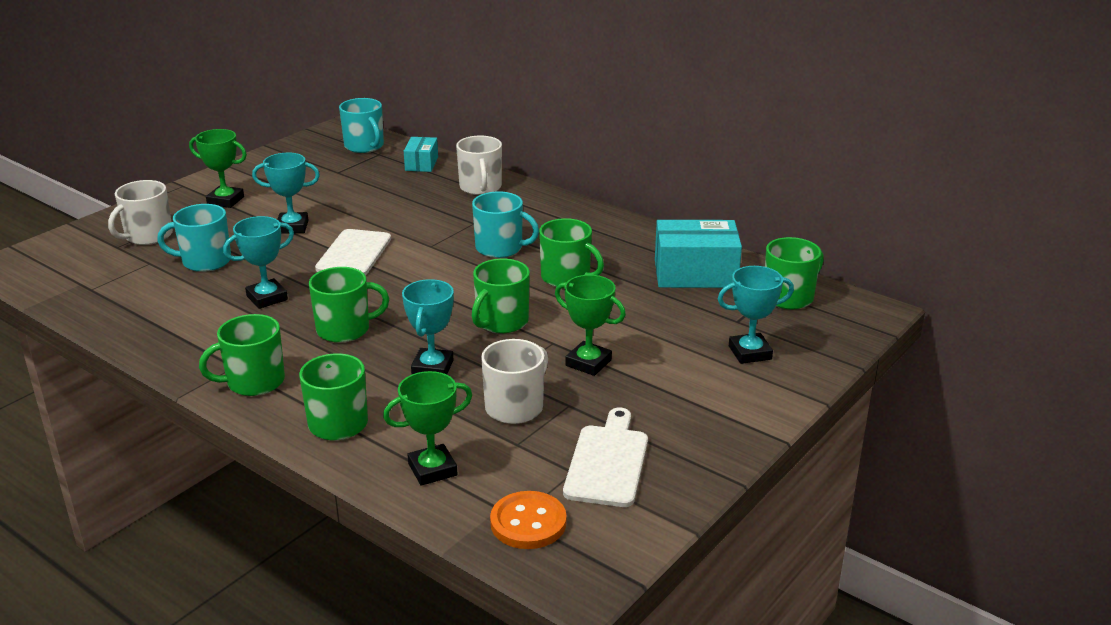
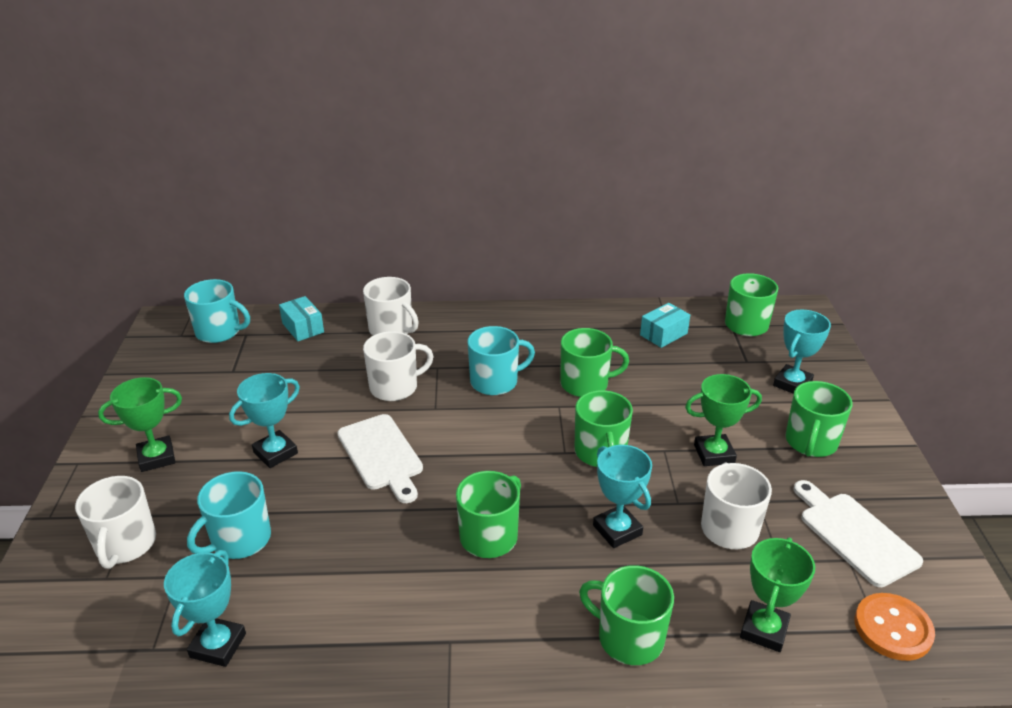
camera: 40 degrees left, 5 degrees up
green mug [199,314,285,396] -> green mug moved to [785,381,852,457]
turquoise trophy [223,216,294,309] -> turquoise trophy moved to [164,550,246,667]
turquoise box [655,220,742,288] -> turquoise box [640,303,690,348], size x0.55
none -> white mug [363,331,434,401]

